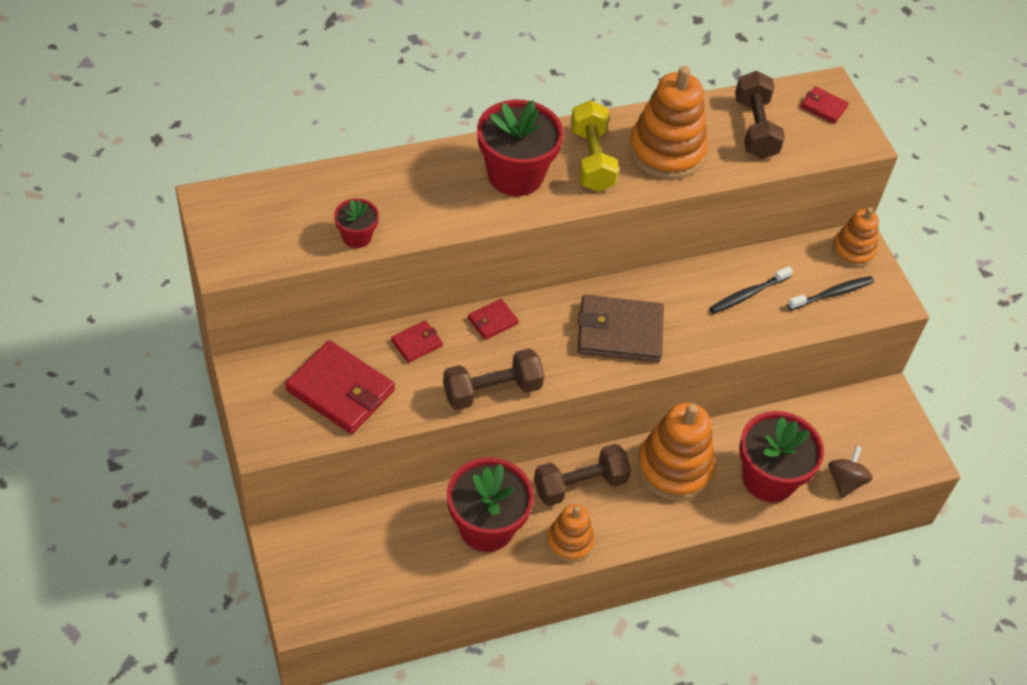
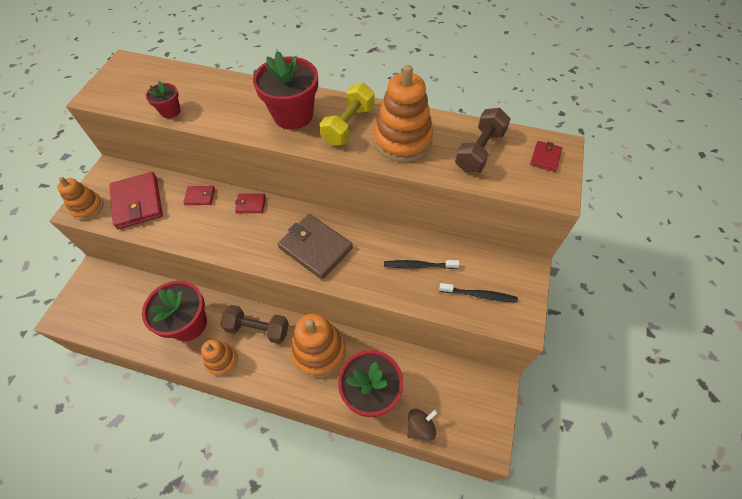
camera: 40 degrees right, 5 degrees up
brown dumbbell [443,349,544,410] -> none
red wallet [800,86,849,124] -> red wallet turned 45 degrees clockwise [530,141,562,172]
orange stacking toy [832,207,879,267] -> orange stacking toy moved to [57,177,104,220]

